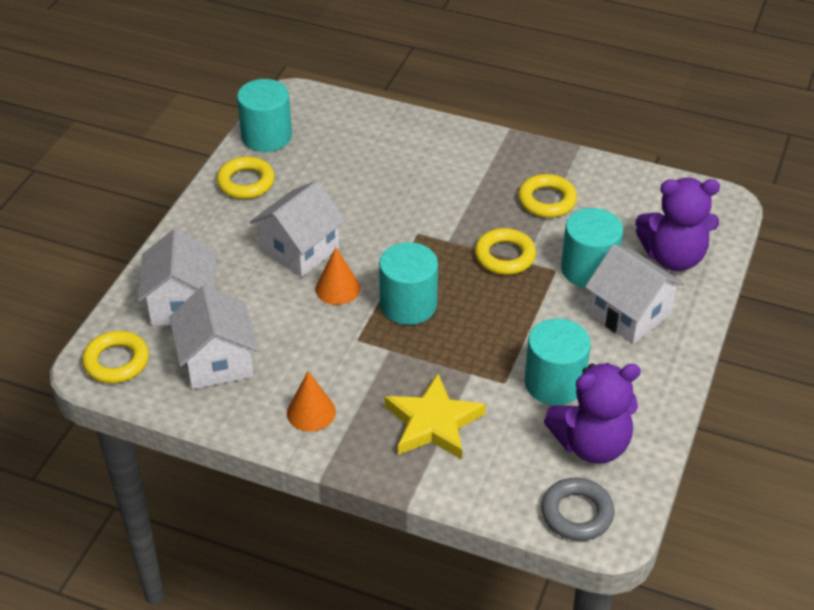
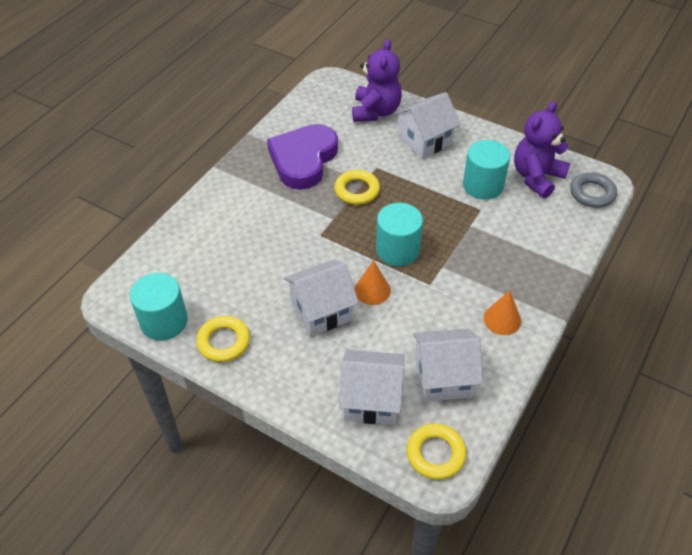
camera: 80 degrees left, 5 degrees up
white house [250,181,346,277] -> white house turned 75 degrees counterclockwise [284,260,359,336]
yellow star [385,374,486,460] -> none
yellow ring [518,174,577,218] -> purple heart [267,124,338,190]
purple teddy bear [544,363,641,464] -> purple teddy bear turned 135 degrees counterclockwise [514,101,570,198]
turquoise cylinder [561,208,623,288] -> none

